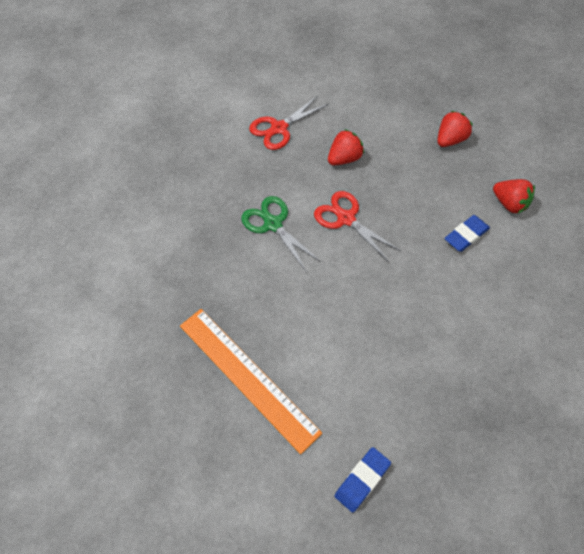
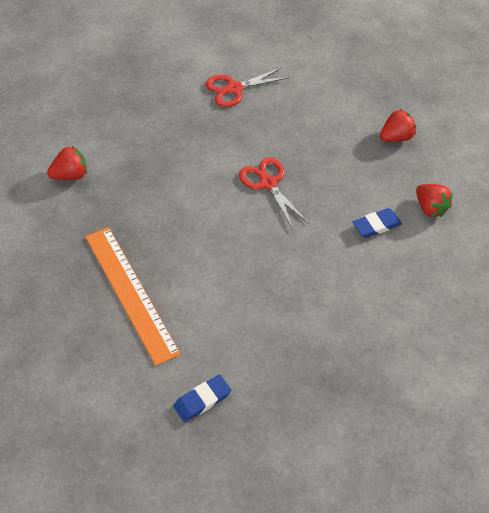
camera: 10 degrees right, 5 degrees down
green scissors [241,196,321,271] -> none
red strawberry [328,129,364,166] -> red strawberry moved to [47,146,87,180]

